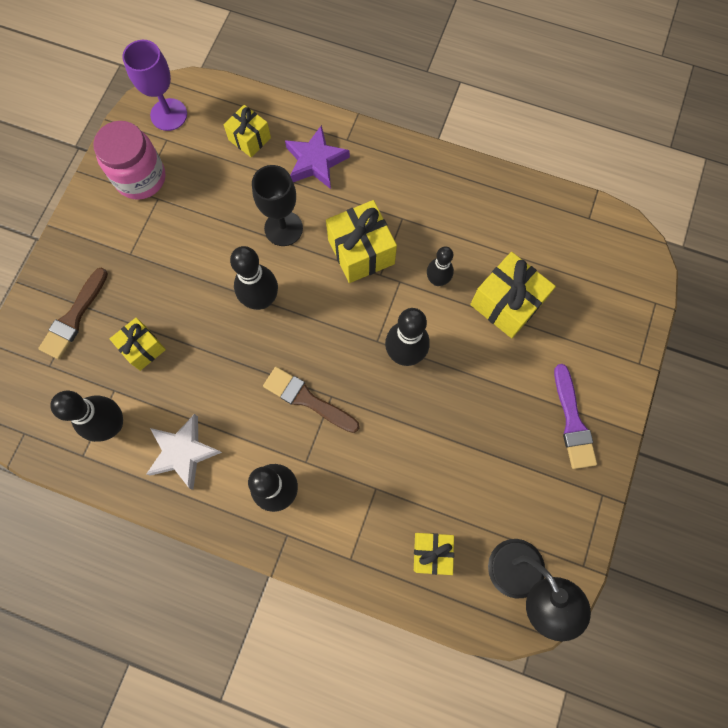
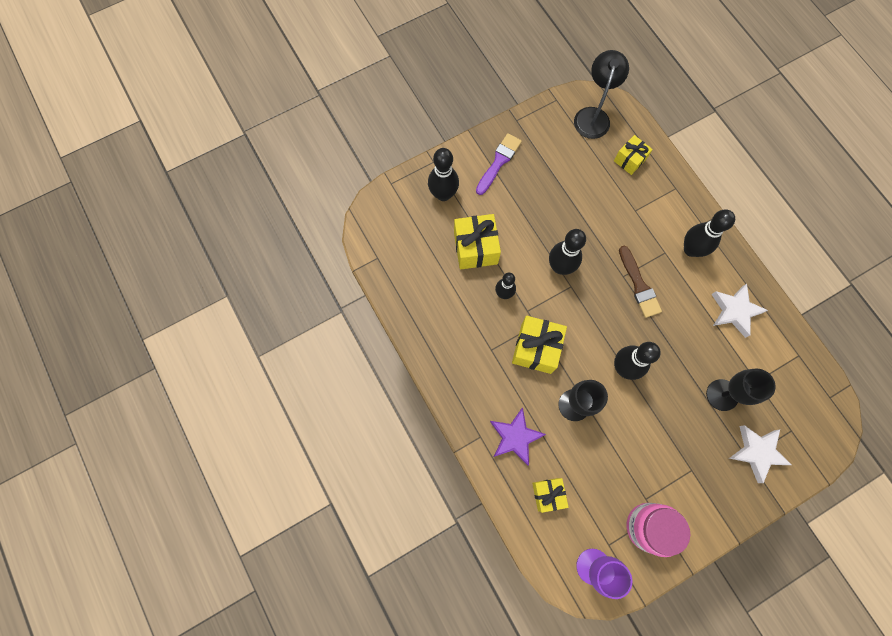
camera: 140 degrees left, 0 degrees up
brown brush [38,267,108,359] -> white star [729,425,792,483]
black bowling pin [50,391,123,442] -> black bowling pin moved to [428,148,459,201]
yellow gift [110,317,166,371] -> black goblet [706,369,776,411]

